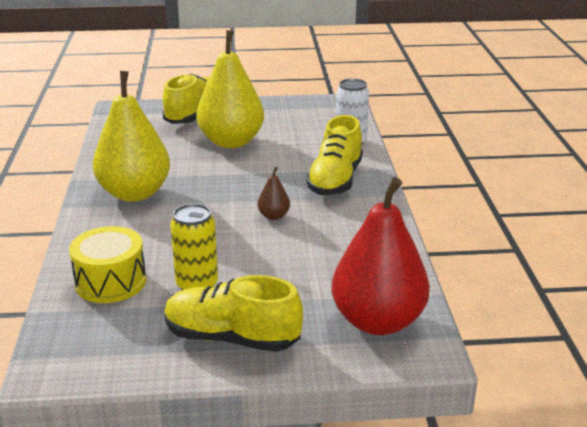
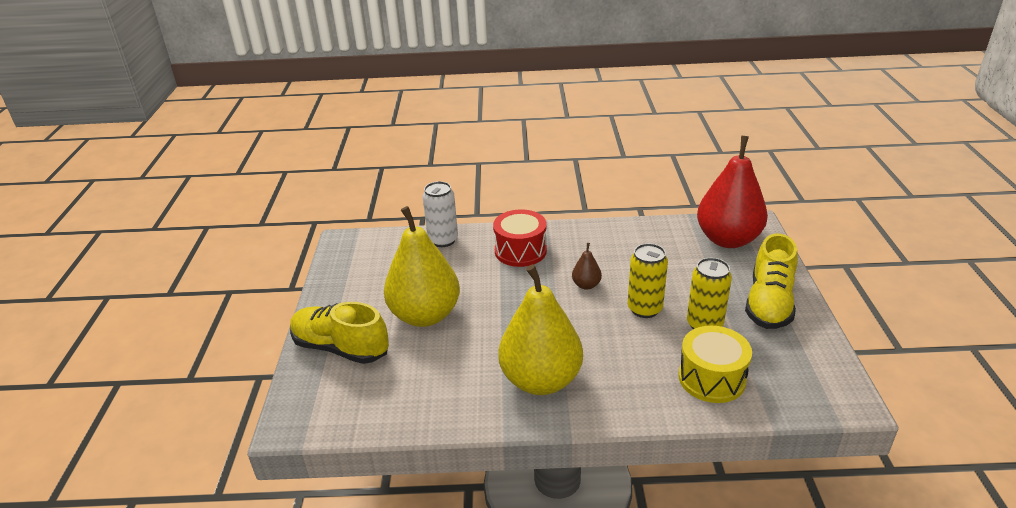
camera: 85 degrees left, 5 degrees up
yellow shoe [306,115,363,196] -> red drum [493,209,547,267]
none -> yellow can [628,243,668,318]

